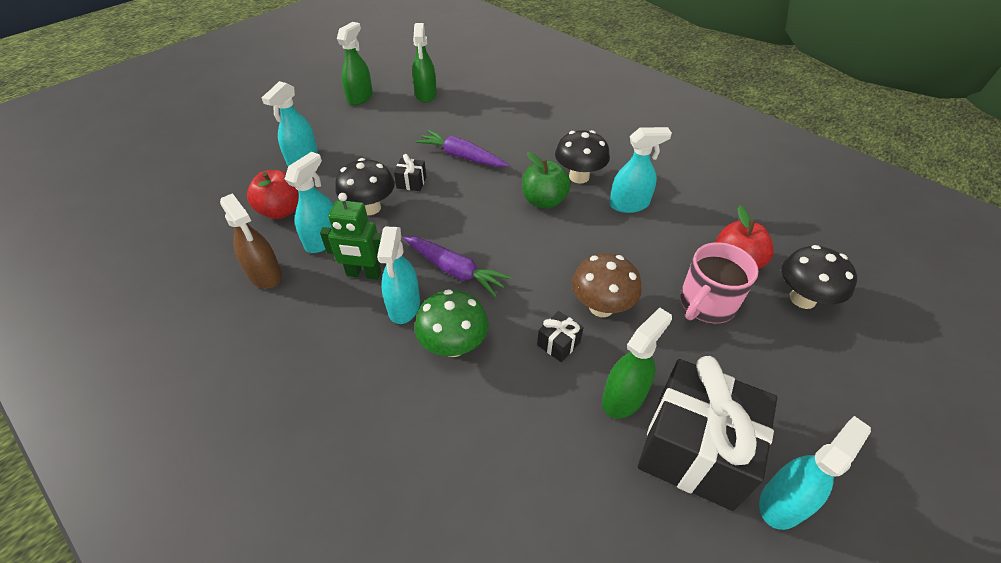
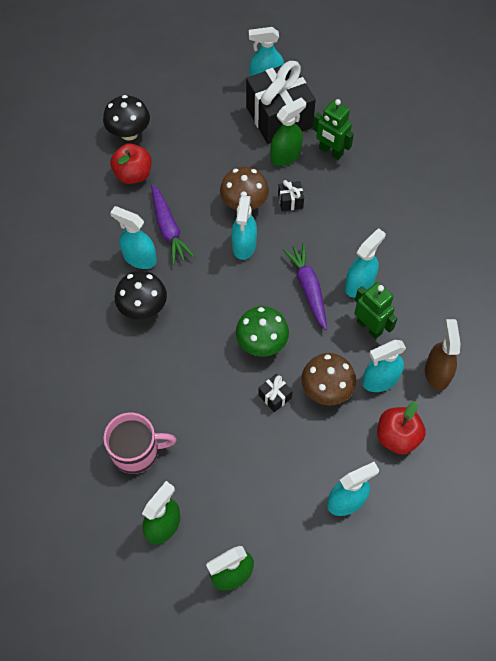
camera: 140 degrees left, 15 degrees up
black mushroom [335,158,395,215] -> brown mushroom [301,353,356,405]
green mushroom [415,290,489,357] -> green mushroom moved to [236,306,289,357]
purple carrot [416,130,509,167] -> purple carrot moved to [151,184,195,264]
green apple [522,152,571,209] -> none
green spray bottle [602,307,672,418] -> green spray bottle turned 150 degrees clockwise [270,97,306,166]
pink mug [680,242,759,323] -> pink mug moved to [103,413,176,474]
none -> turquoise spray bottle [231,195,257,260]
none -> green robot [313,99,354,160]

